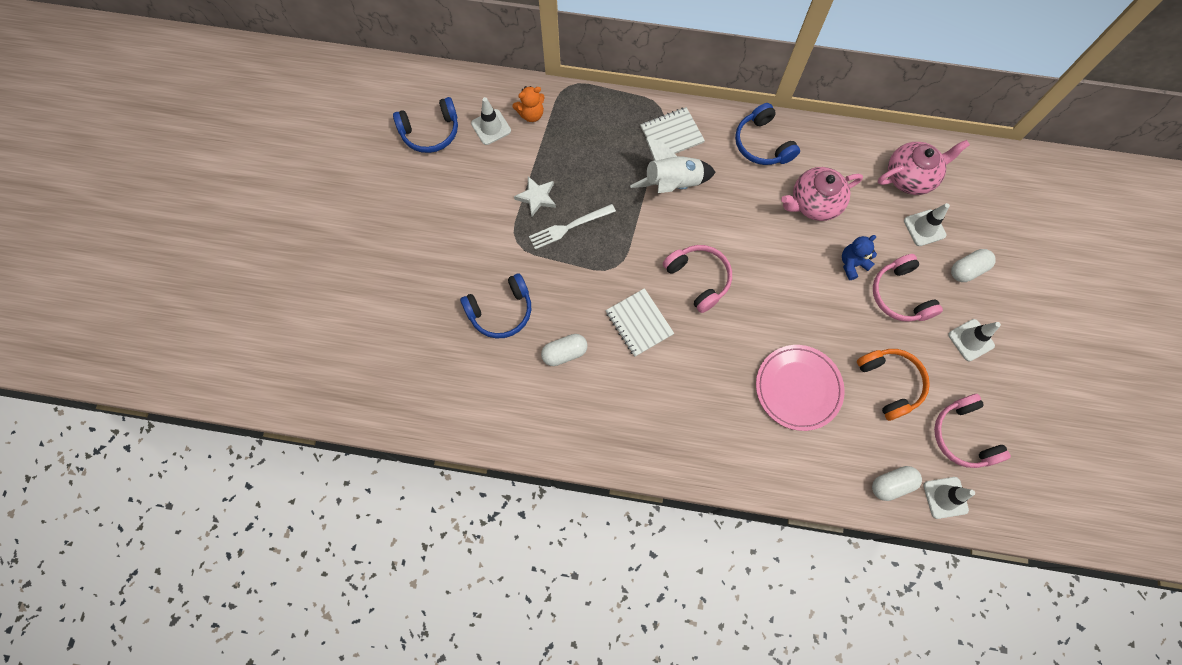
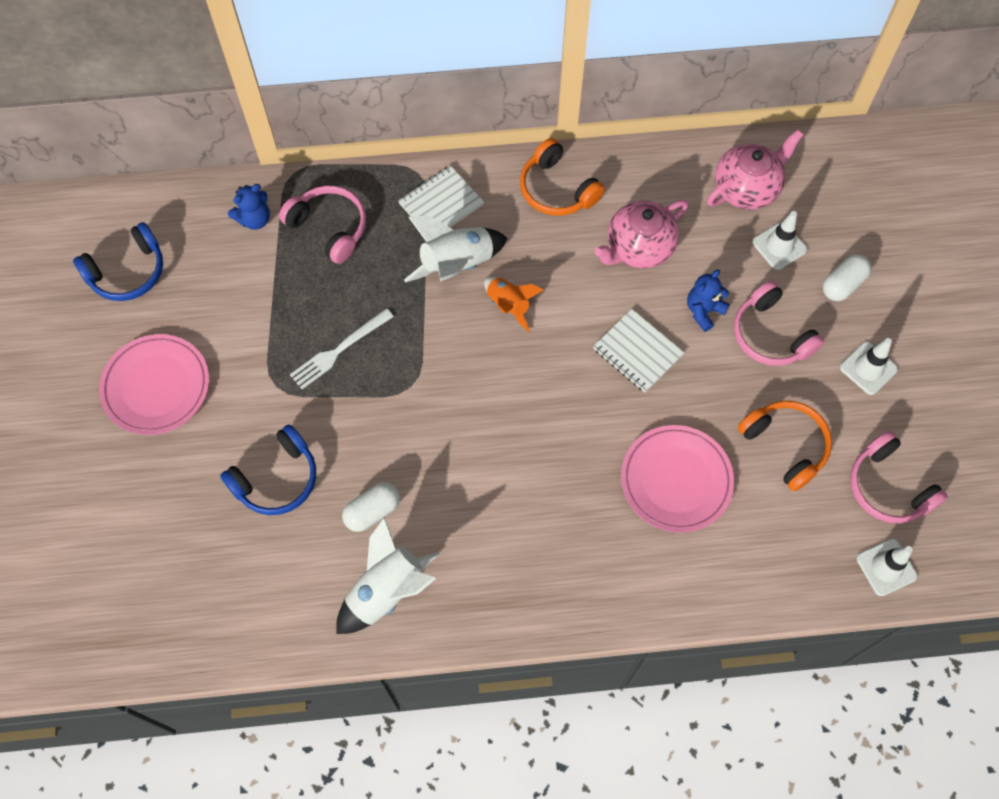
camera: 15 degrees left, 5 degrees down
white traffic cone [471,97,511,145] -> none
orange teddy bear [513,86,545,122] -> blue teddy bear [228,184,270,230]
white star [514,176,556,217] -> none
white notebook [605,288,674,357] -> white notebook moved to [593,309,684,392]
pink headphones [663,245,732,313] -> pink headphones moved to [279,186,366,264]
blue headphones [735,103,800,165] -> orange headphones [520,138,605,216]
white capsule [872,466,922,501] -> none
none -> pink plate [99,334,209,435]
none -> white rocket [336,517,439,634]
none -> orange rocket [484,277,543,332]

